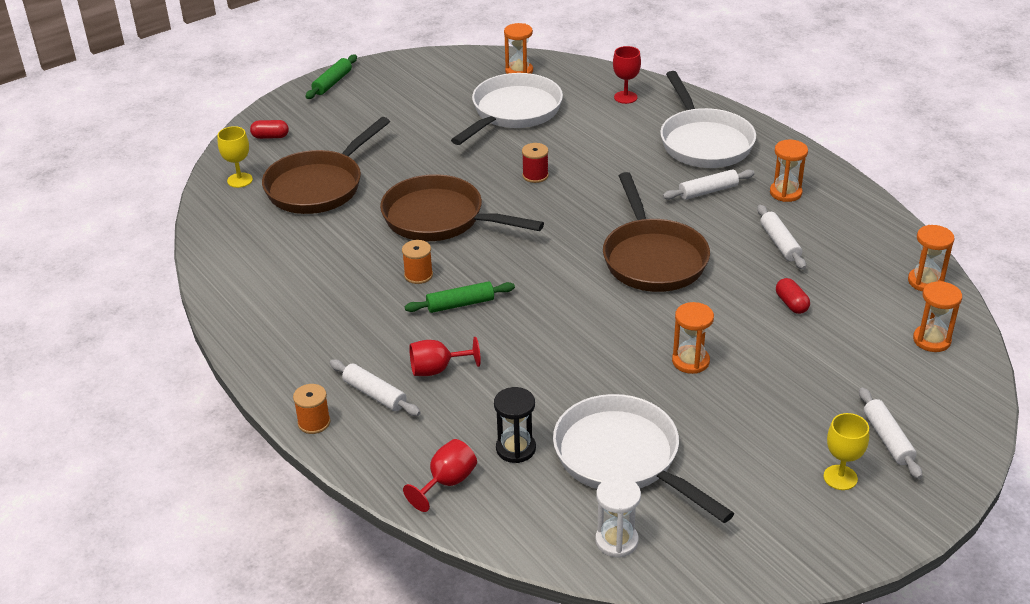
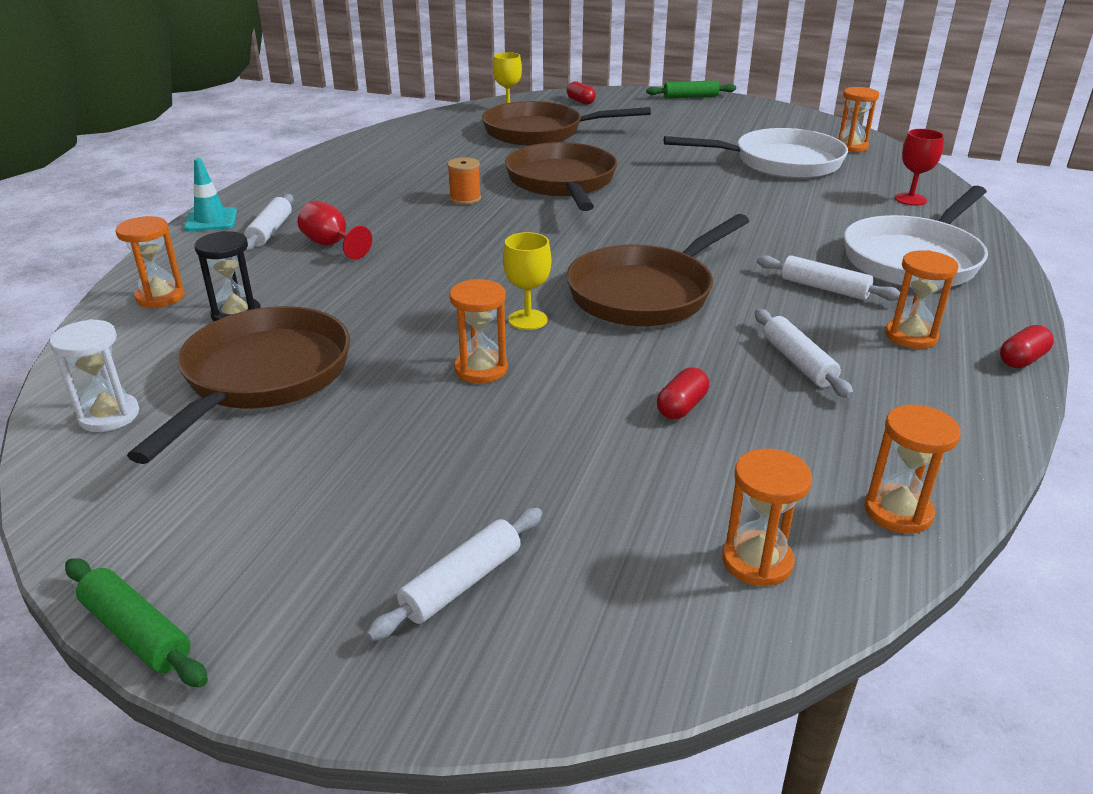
camera: 55 degrees right, 5 degrees down
orange spool [293,384,331,434] -> turquoise traffic cone [184,158,237,231]
red goblet [403,439,477,512] -> orange hourglass [116,216,185,308]
green rolling pin [405,281,515,313] -> green rolling pin moved to [65,558,208,687]
red spool [522,143,549,183] -> none
white pan [553,394,734,523] -> brown pan [127,306,350,464]
white rolling pin [757,205,806,270] -> white rolling pin turned 60 degrees counterclockwise [755,309,854,398]
yellow goblet [823,413,869,490] -> yellow goblet moved to [503,232,551,330]
none -> red capsule [1000,325,1054,368]

